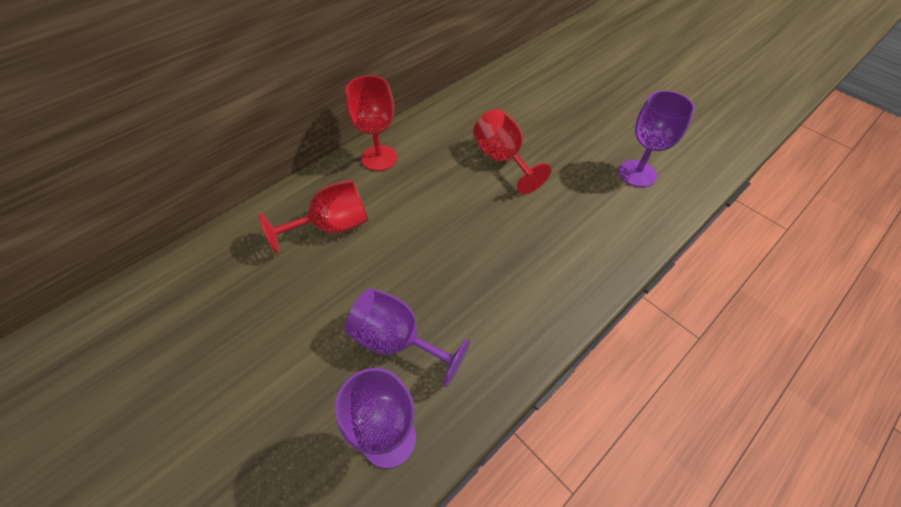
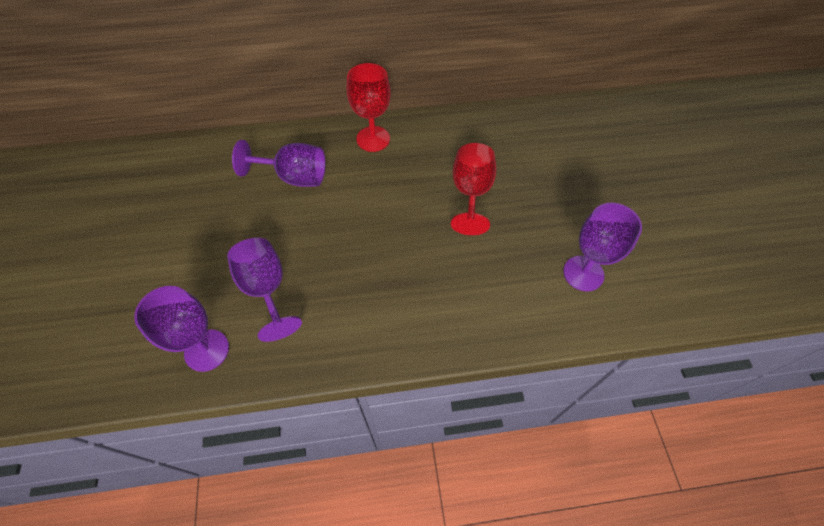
camera: 35 degrees right, 5 degrees up
red goblet [259,180,368,253] -> purple goblet [232,140,325,187]

